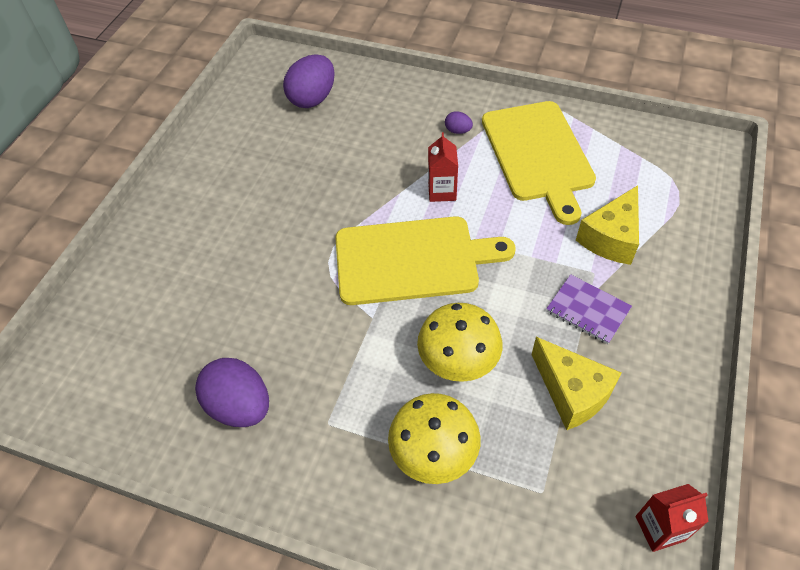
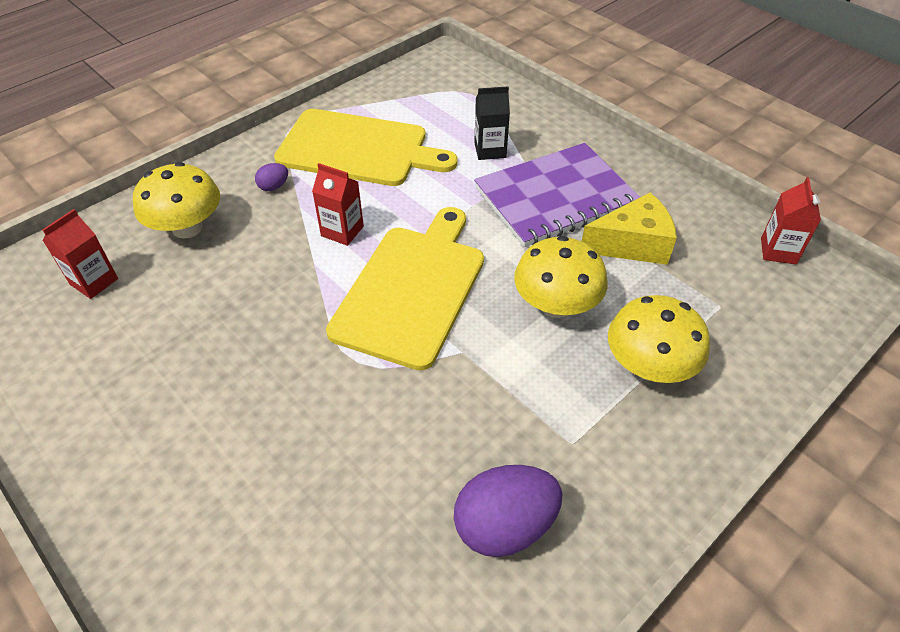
camera: 65 degrees left, 5 degrees down
purple egg [283,54,335,108] -> red carton [42,209,118,299]
purple notebook [546,274,632,344] -> purple notebook [474,143,640,248], size x1.95
yellow cheese [576,185,639,265] -> black carton [474,86,510,160]
none -> yellow mushroom [133,162,220,239]

